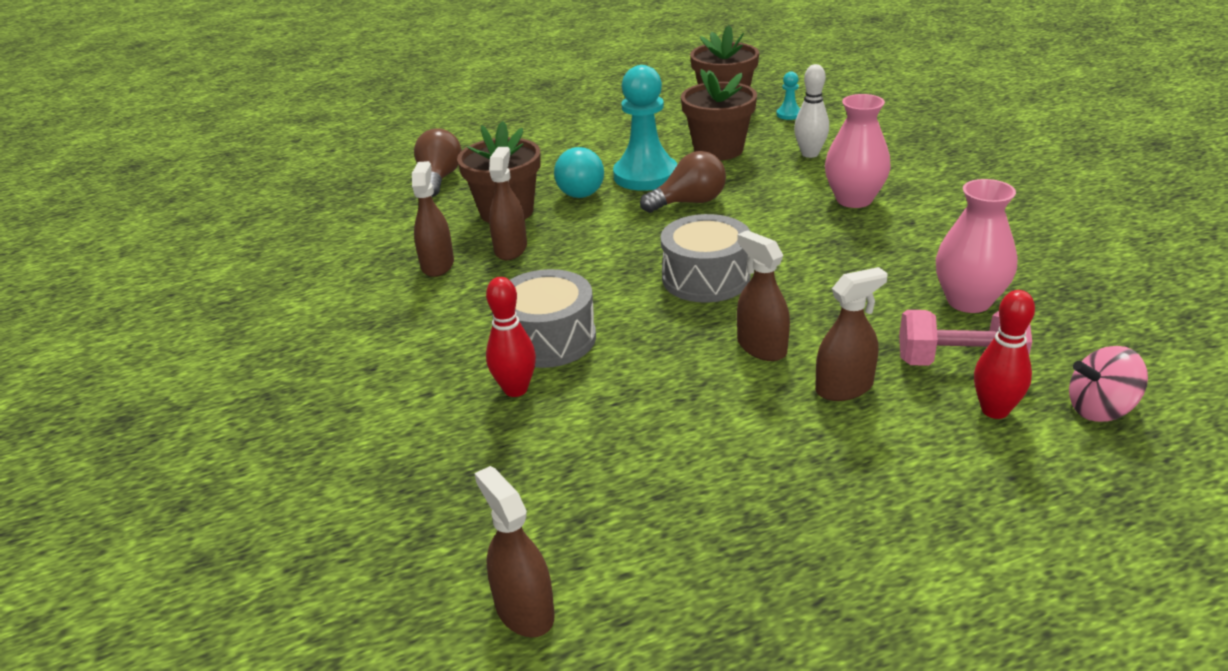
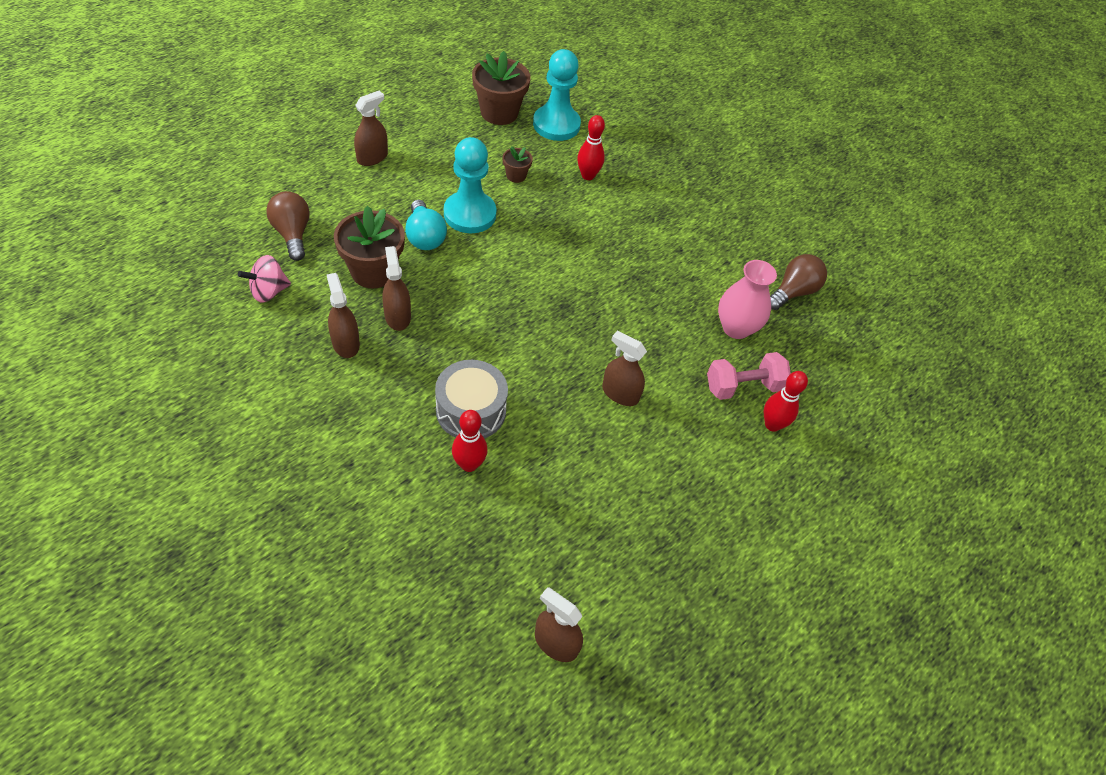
camera: 30 degrees left, 20 degrees up
brown light bulb [640,151,726,213] -> brown light bulb moved to [770,254,827,310]
grey drum [661,214,750,303] -> none
brown flower pot [681,69,757,160] -> brown flower pot [503,146,533,183], size x0.50
turquoise pawn [776,72,800,120] -> turquoise pawn [533,49,581,141], size x2.31
white bowling pin [794,64,829,158] -> red bowling pin [577,115,605,180]
brown spray bottle [815,267,888,401] -> brown spray bottle moved to [354,91,388,166]
pink vase [825,94,891,208] -> none
pink spinning top [1069,346,1148,422] -> pink spinning top moved to [238,255,291,303]

